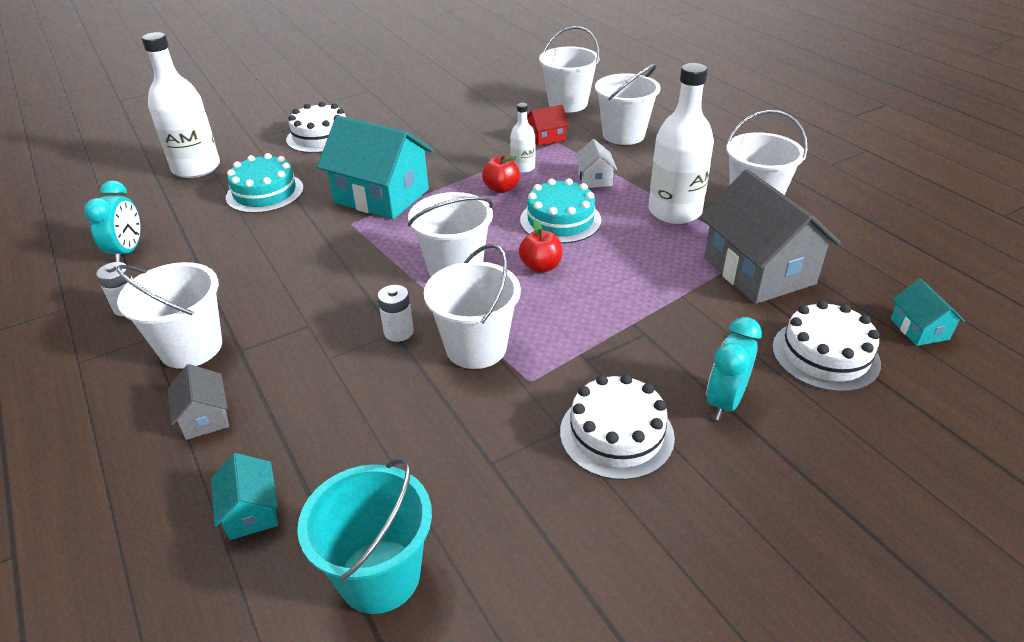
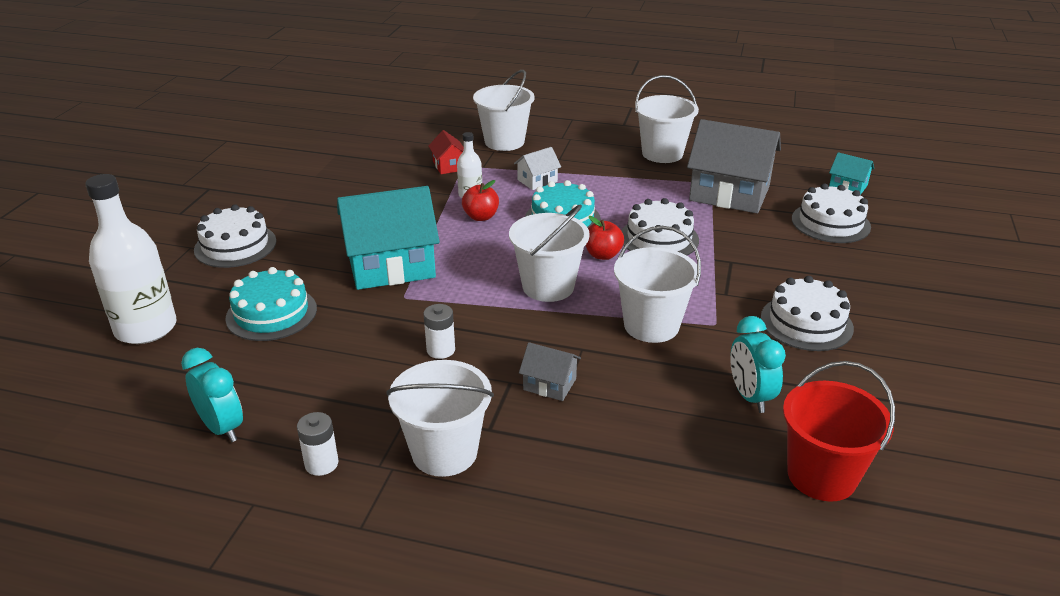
camera: 45 degrees left, 5 degrees down
grey house [168,364,229,440] -> grey house moved to [519,342,581,401]
turquoise house [211,453,278,540] -> none
turquoise bucket [297,458,432,614] -> red bucket [783,361,895,502]
white battery [378,285,414,342] -> white battery moved to [424,304,455,359]
red house [527,105,569,146] -> red house turned 45 degrees counterclockwise [429,130,464,174]
white bucket [539,26,600,112] -> none
white house [575,139,617,188] -> white house turned 75 degrees counterclockwise [514,147,561,190]
white bottle [648,63,714,224] -> none
turquoise clock [706,317,762,420] -> turquoise clock moved to [730,316,786,413]
none -> white cake [621,198,699,256]

